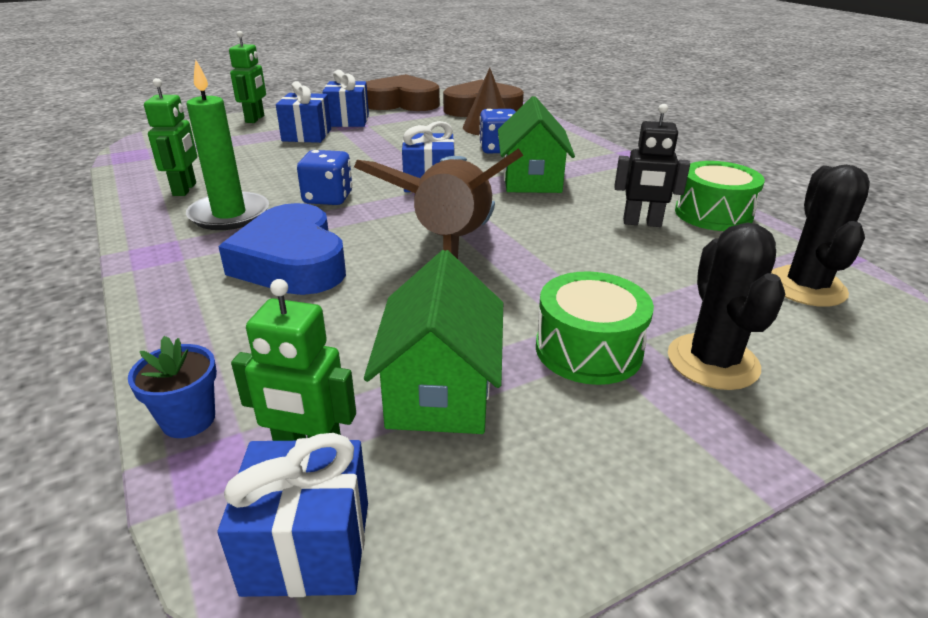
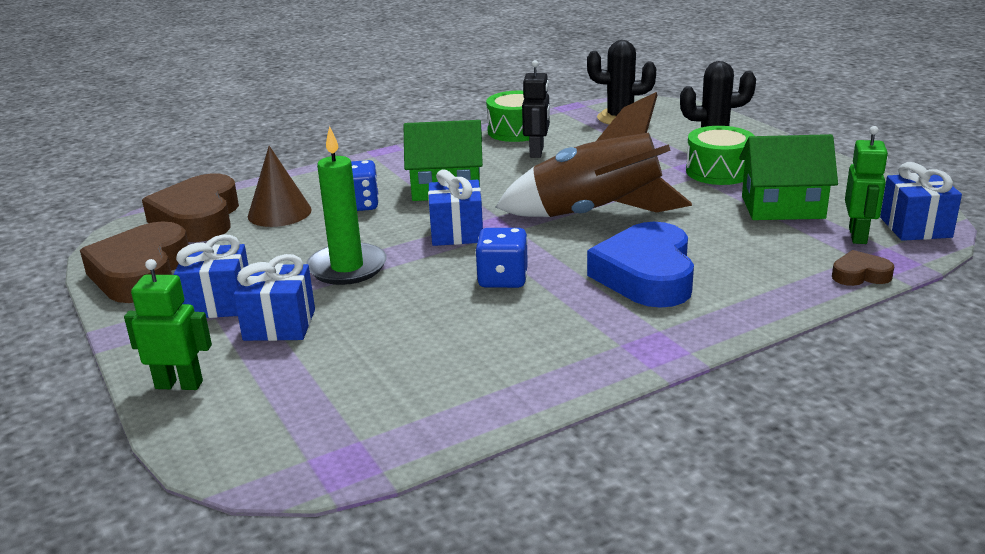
camera: 90 degrees left, 5 degrees down
blue flower pot [128,336,217,438] -> brown heart [832,250,895,286]
green robot [144,78,197,196] -> none
green candle [186,60,269,230] -> green candle moved to [306,126,387,285]
blue heart [218,203,346,295] -> blue heart turned 120 degrees clockwise [587,222,694,308]

